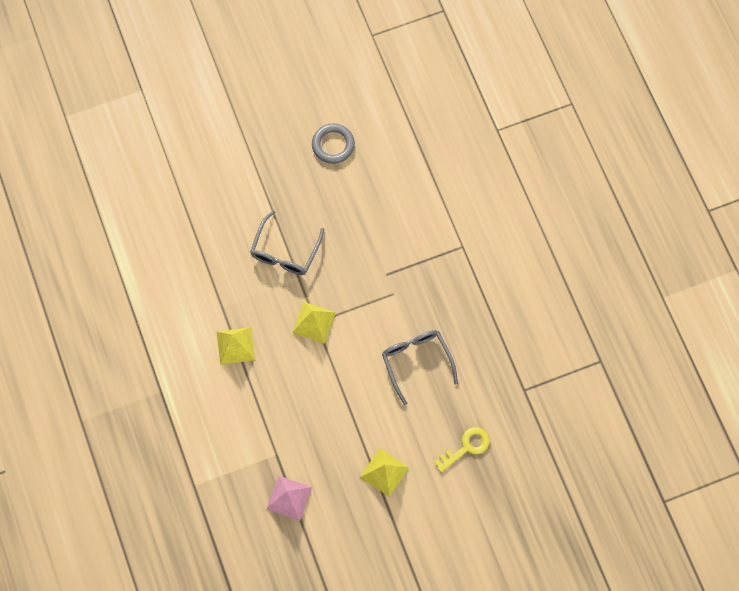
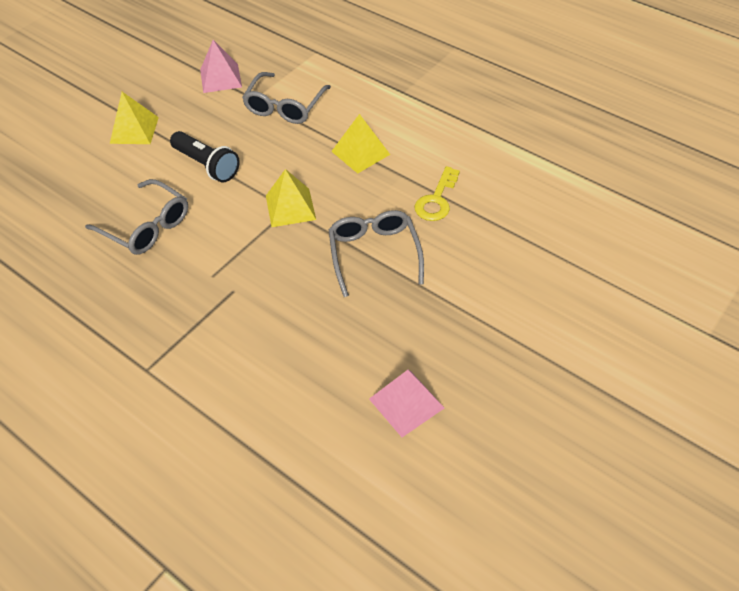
camera: 150 degrees right, 20 degrees down
grey ring [312,123,355,164] -> pink pyramid [369,370,444,437]
yellow key [434,427,490,472] -> yellow key moved to [415,166,460,221]
none -> black flashlight [170,131,240,182]
none -> grey glasses [242,72,331,124]

